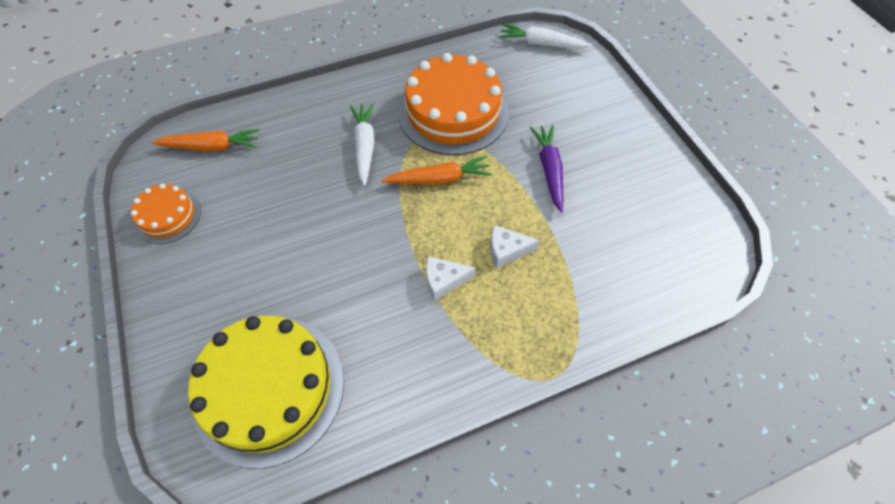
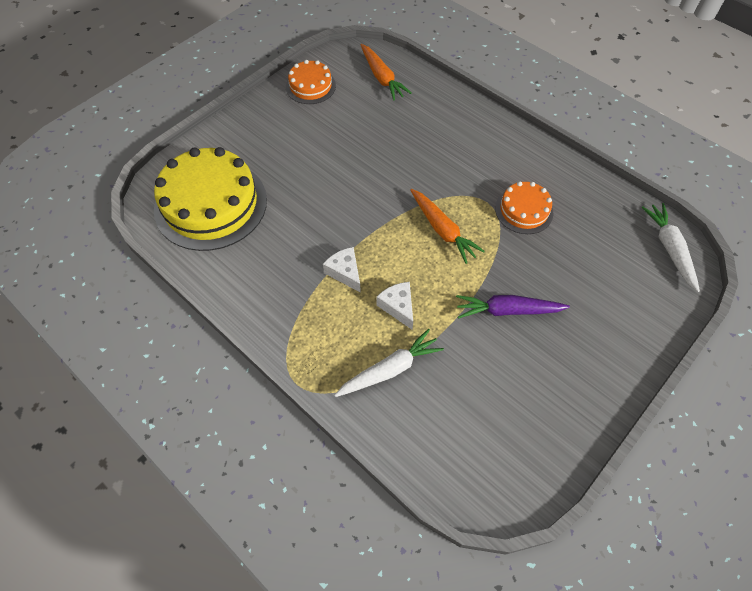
camera: 65 degrees right, 0 degrees up
white carrot [350,103,375,186] -> white carrot moved to [335,329,444,397]
orange cake [398,53,509,155] -> orange cake [495,181,553,234], size x0.51
purple carrot [530,125,563,212] -> purple carrot turned 150 degrees counterclockwise [456,295,570,318]

